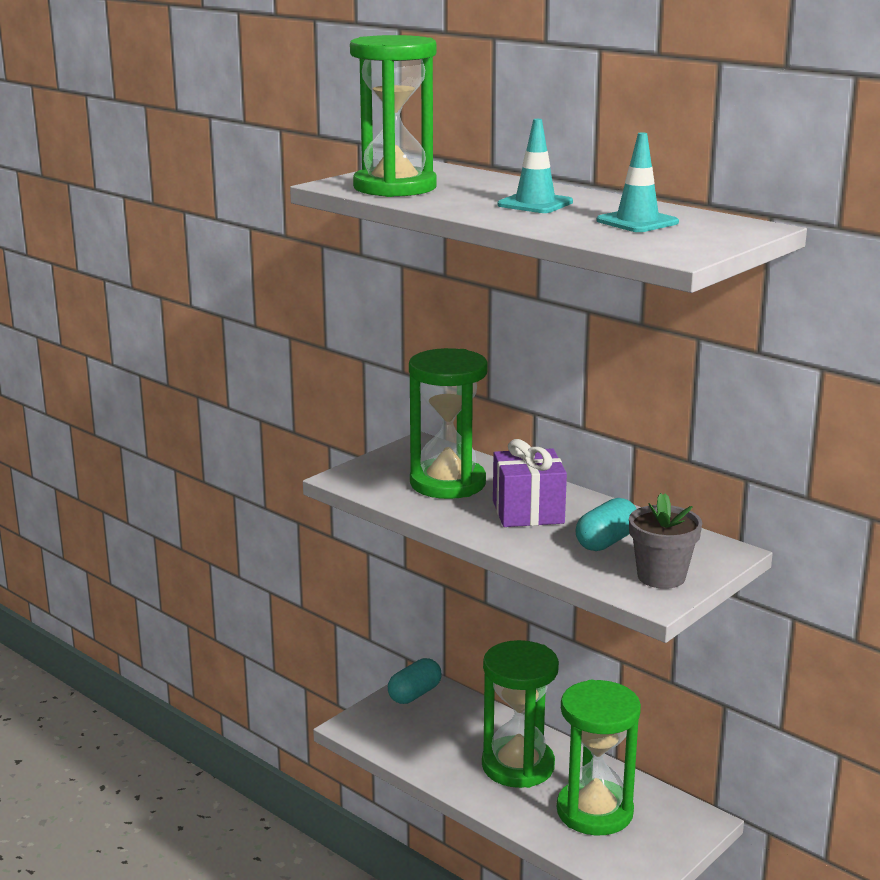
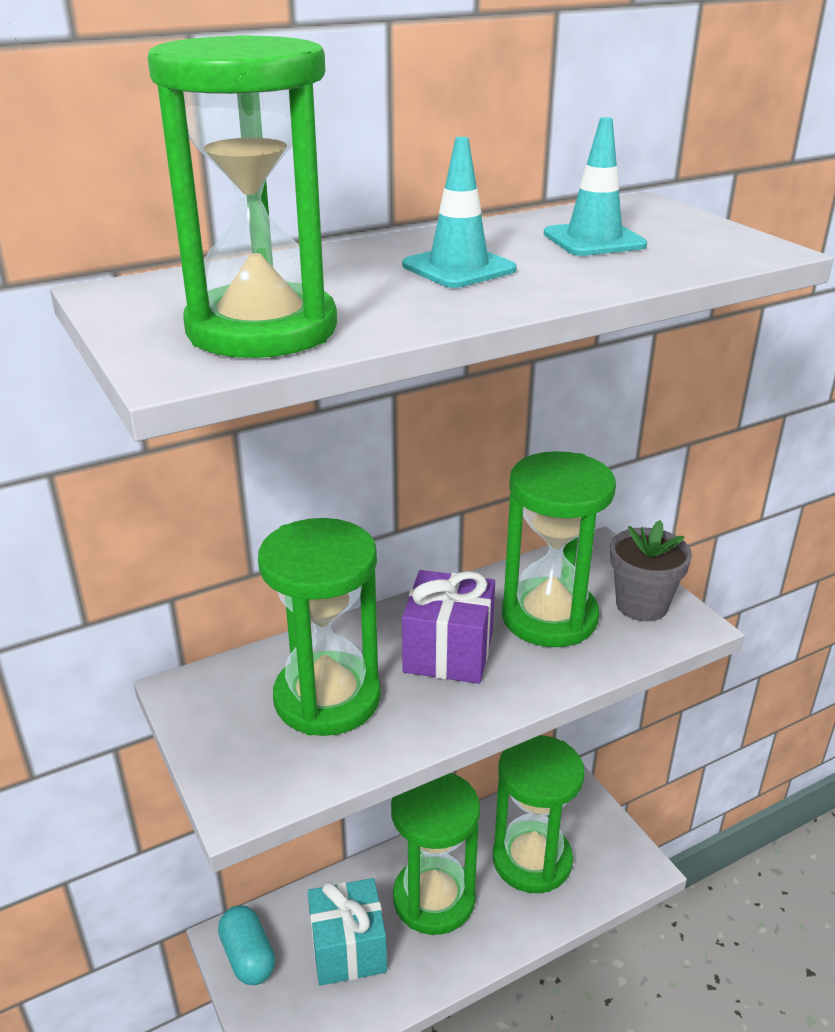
camera: 70 degrees left, 10 degrees up
turquoise capsule [575,498,637,551] -> green hourglass [502,451,616,647]
none -> turquoise gift [308,878,387,986]

